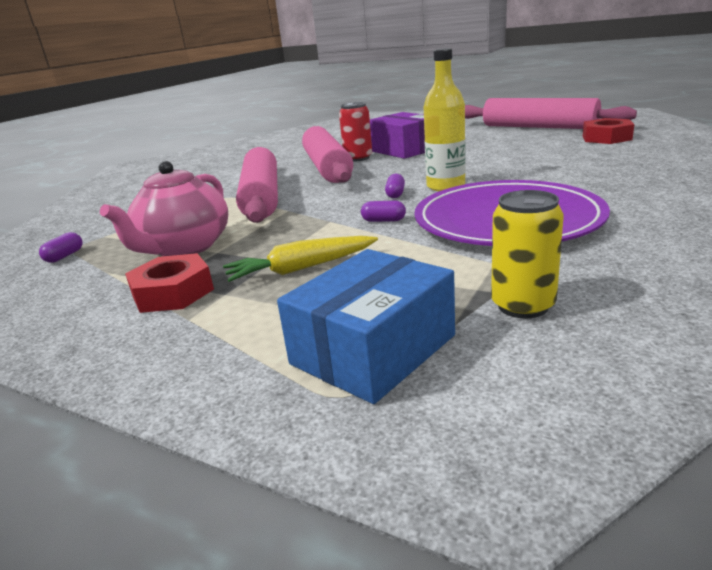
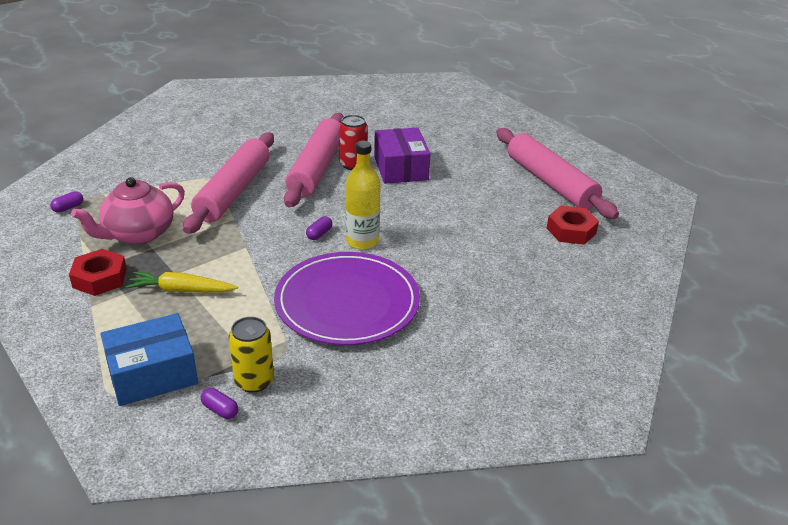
camera: 20 degrees right, 10 degrees up
purple capsule [361,201,406,222] -> purple capsule moved to [201,388,238,419]

